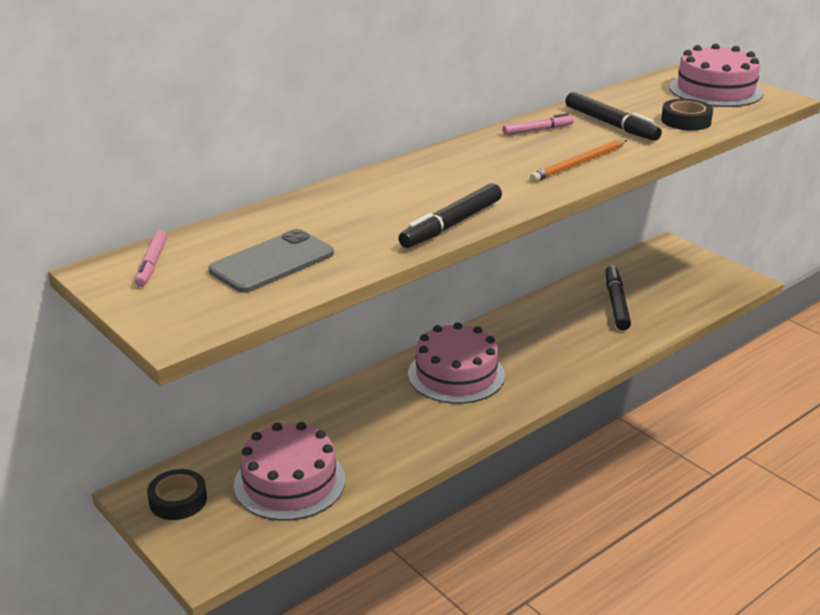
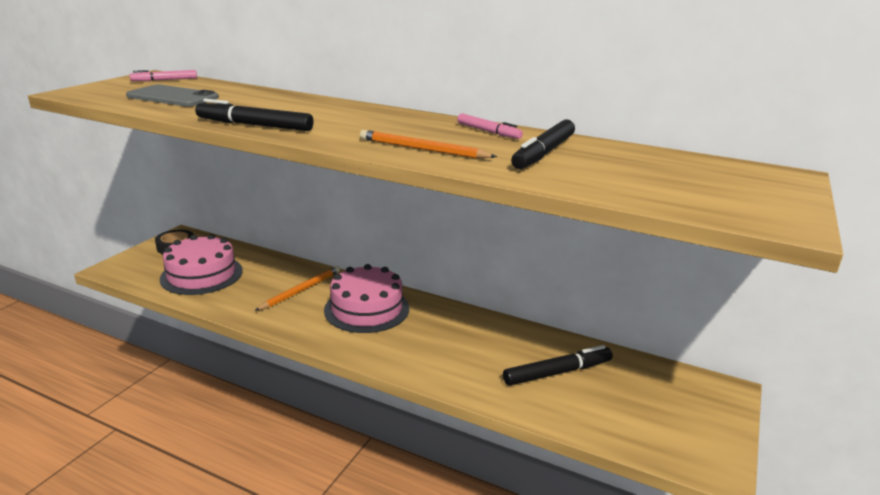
camera: 65 degrees right, 5 degrees down
black tape [661,99,713,131] -> none
pink cake [669,43,763,107] -> none
none -> orange pencil [255,266,340,311]

